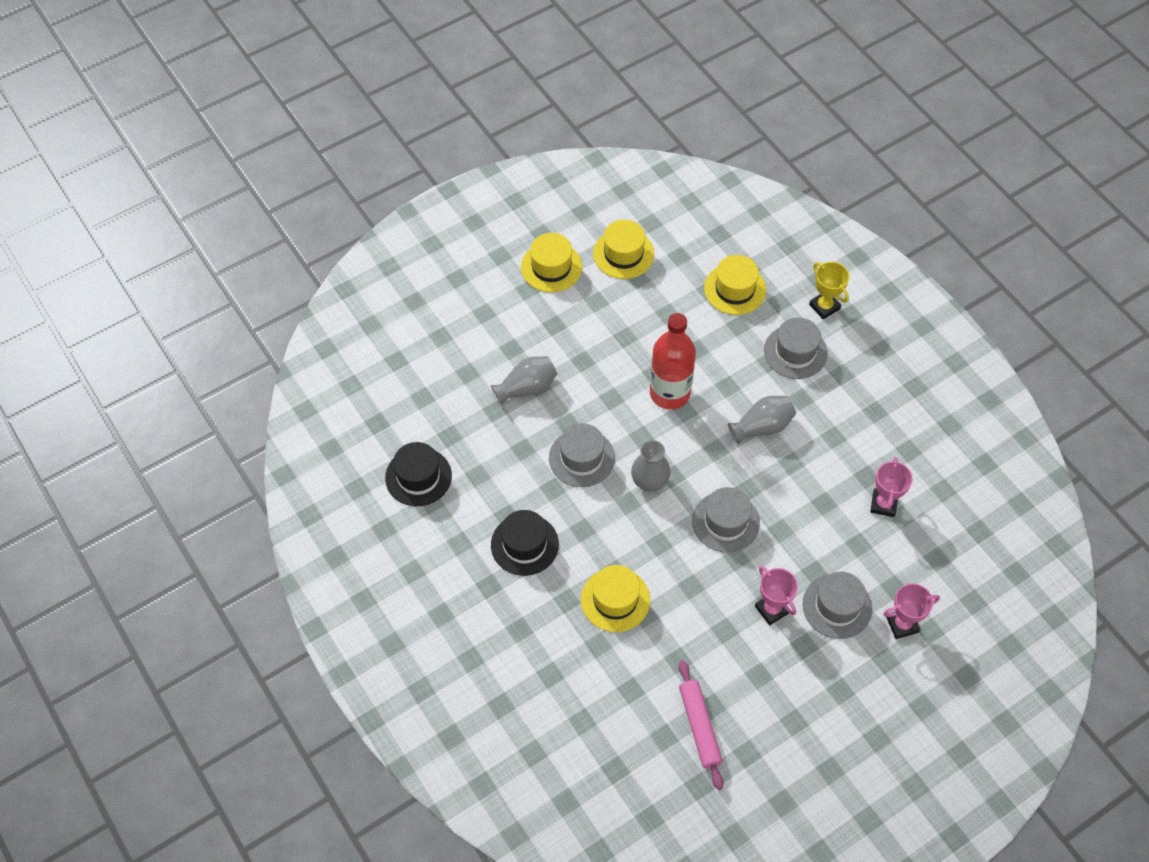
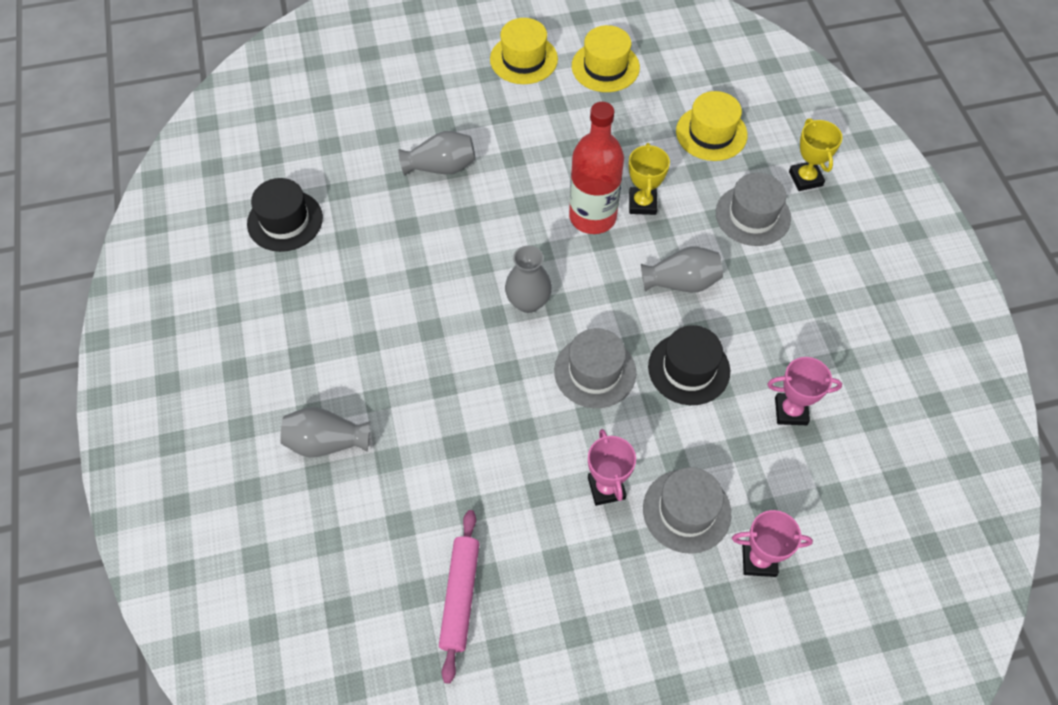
camera: 20 degrees right, 0 degrees up
black hat [491,510,559,576] -> black hat moved to [648,325,730,405]
grey hat [549,423,615,487] -> none
yellow hat [581,565,650,632] -> none
pink trophy [870,457,913,517] -> pink trophy turned 60 degrees clockwise [767,357,842,425]
none -> grey vase [280,407,370,457]
none -> yellow trophy [629,143,670,215]

